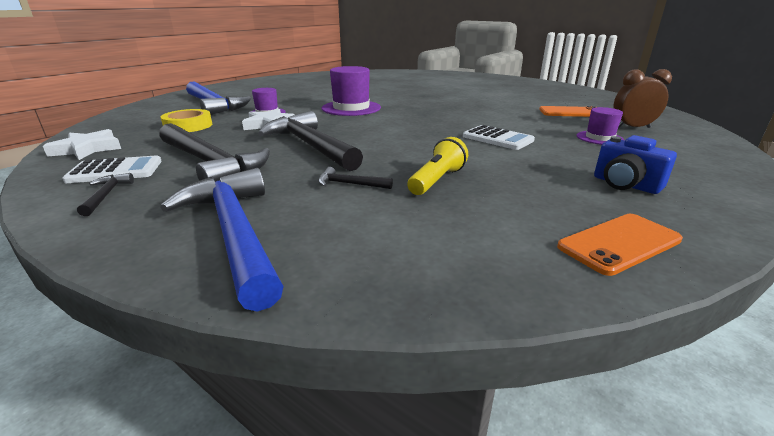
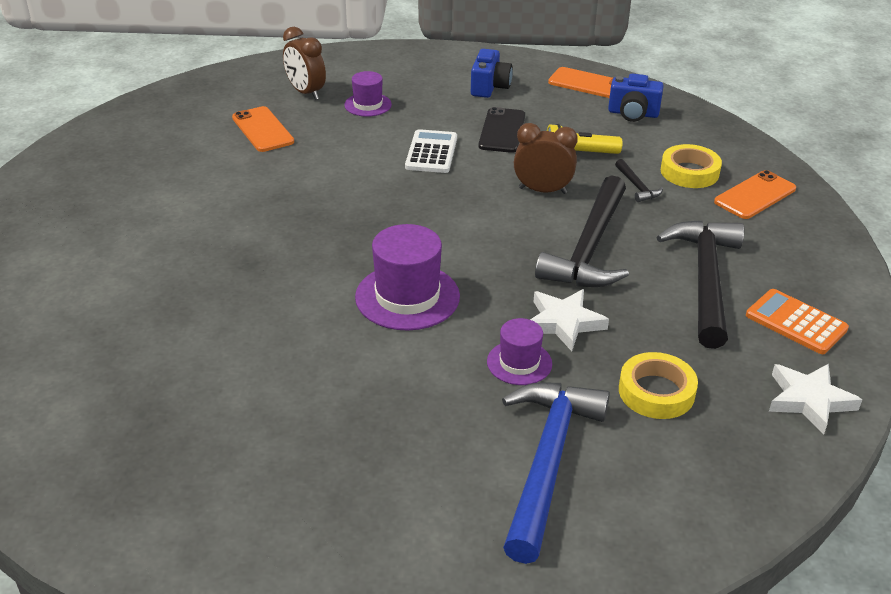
camera: 125 degrees left, 10 degrees up
white calculator [63,155,162,183] -> orange calculator [746,289,849,354]
black hammer [77,173,134,216] -> none
blue hammer [160,168,284,312] -> orange phone [714,170,796,219]
none -> black phone [479,107,525,153]
none -> brown clock [514,123,578,194]
none -> blue camera [608,74,664,122]
none -> yellow tape [661,144,722,188]

